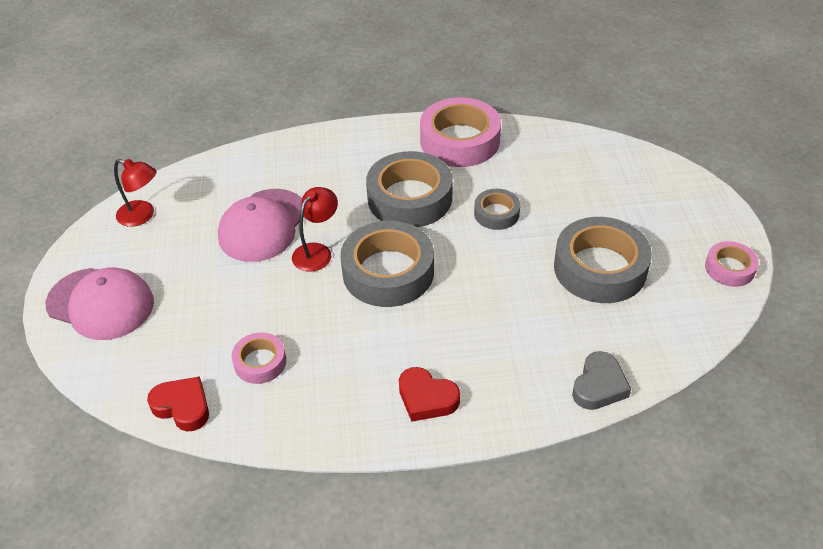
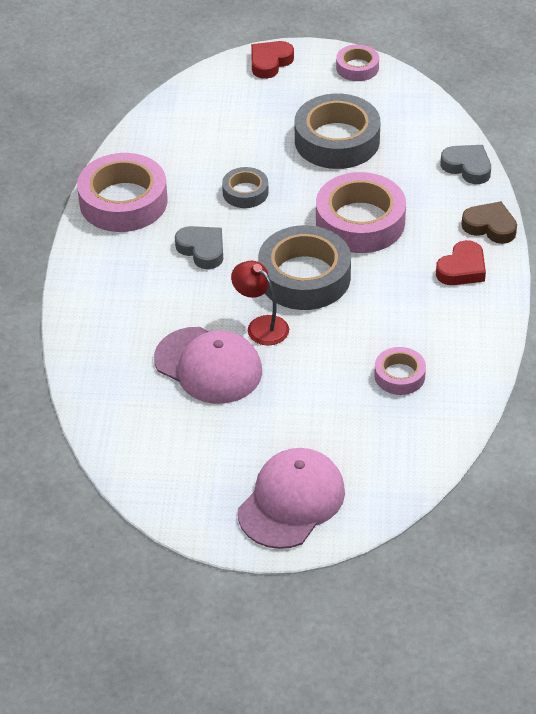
camera: 80 degrees left, 0 degrees up
red lamp [114,159,157,227] -> none
red heart [147,376,209,431] -> red heart moved to [251,41,294,79]
grey tape [366,151,453,227] -> grey heart [175,226,223,269]
none -> pink tape [316,172,406,253]
none -> brown heart [461,201,517,244]

